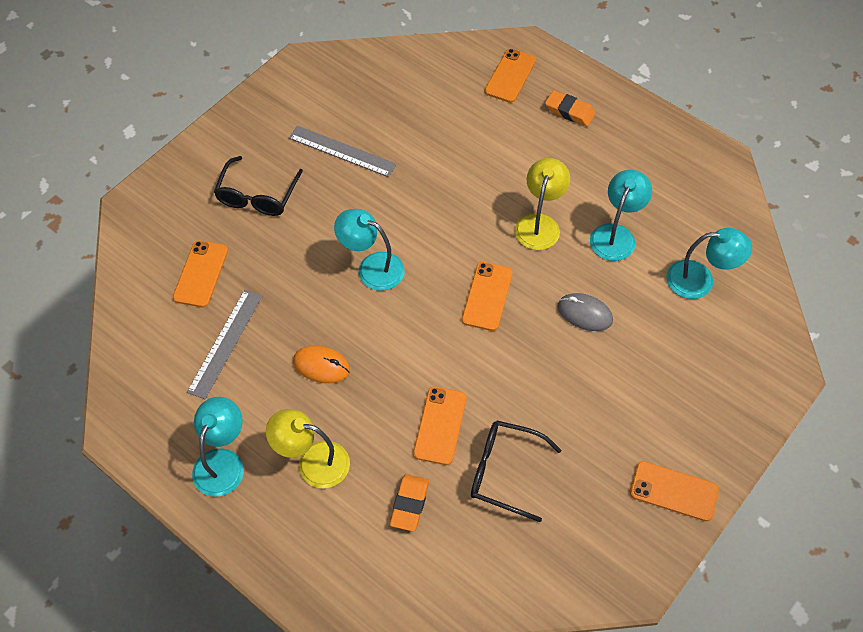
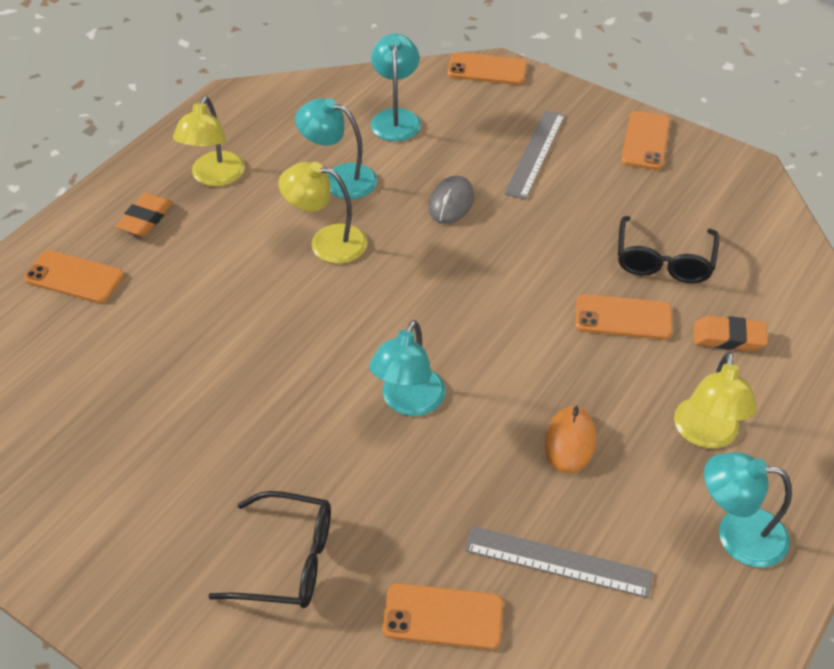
camera: 95 degrees left, 10 degrees down
grey ruler [289,126,397,177] -> grey ruler moved to [505,110,565,200]
orange phone [462,262,513,331] -> orange phone moved to [447,52,527,85]
none -> yellow lamp [173,96,245,187]

